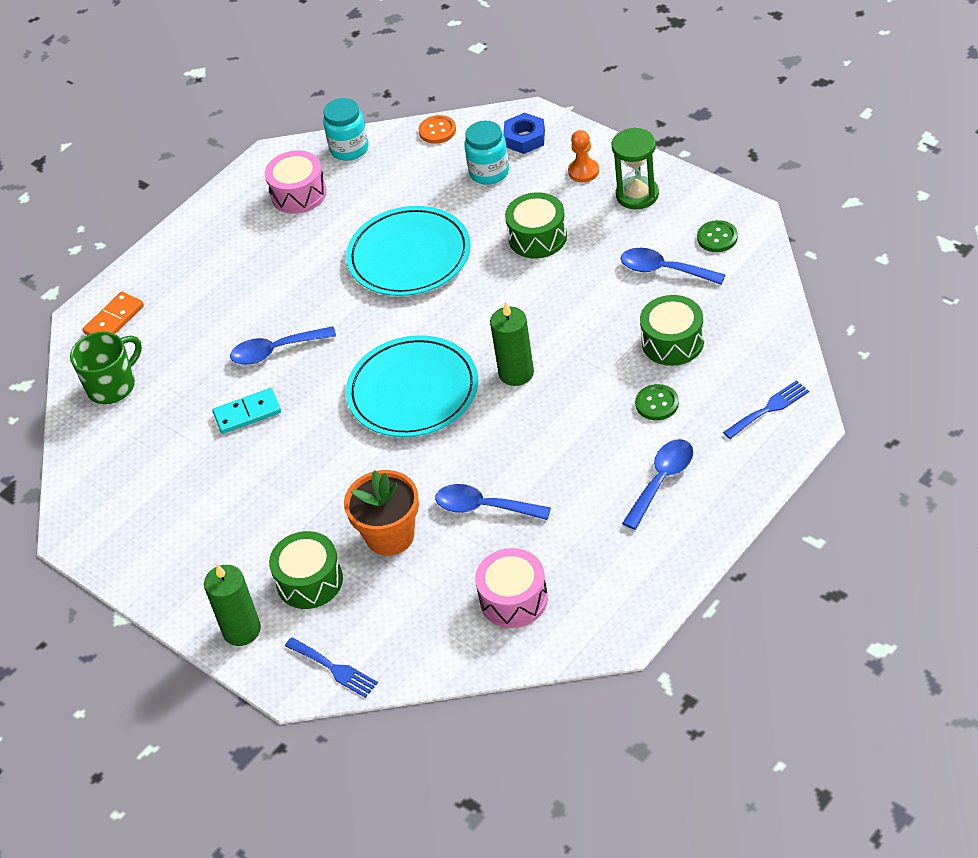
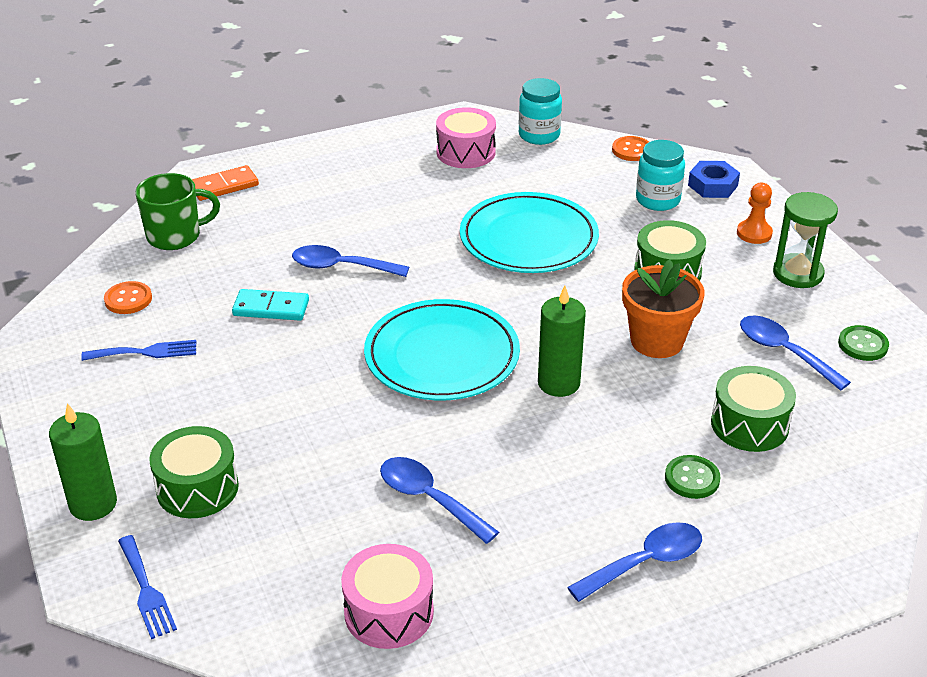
camera: 20 degrees right, 10 degrees down
orange flower pot [344,470,419,556] -> orange flower pot moved to [622,259,705,358]
blue fork [723,380,809,439] -> blue fork moved to [81,340,196,361]
none -> orange button [104,281,152,314]

